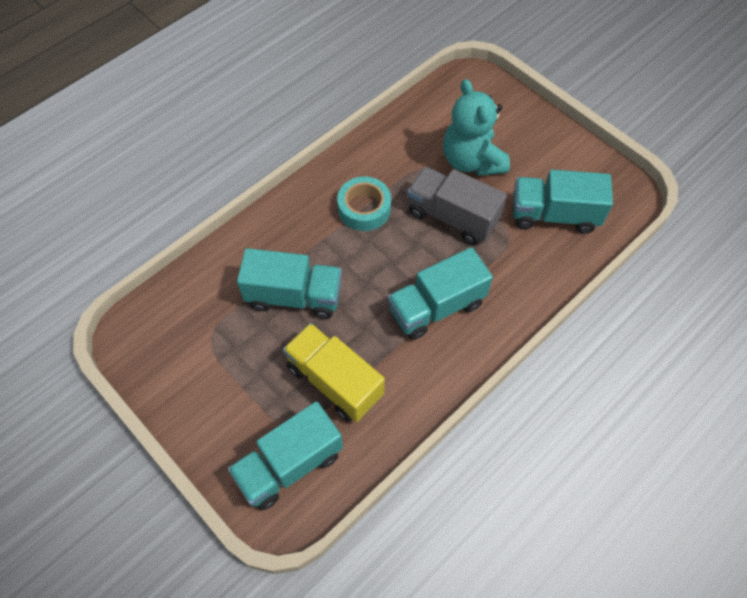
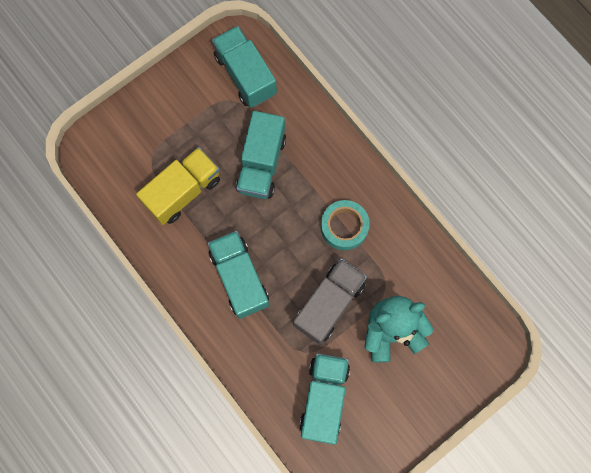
camera: 95 degrees right, 15 degrees up
turquoise truck [228,401,343,511] -> turquoise truck moved to [212,26,277,108]

